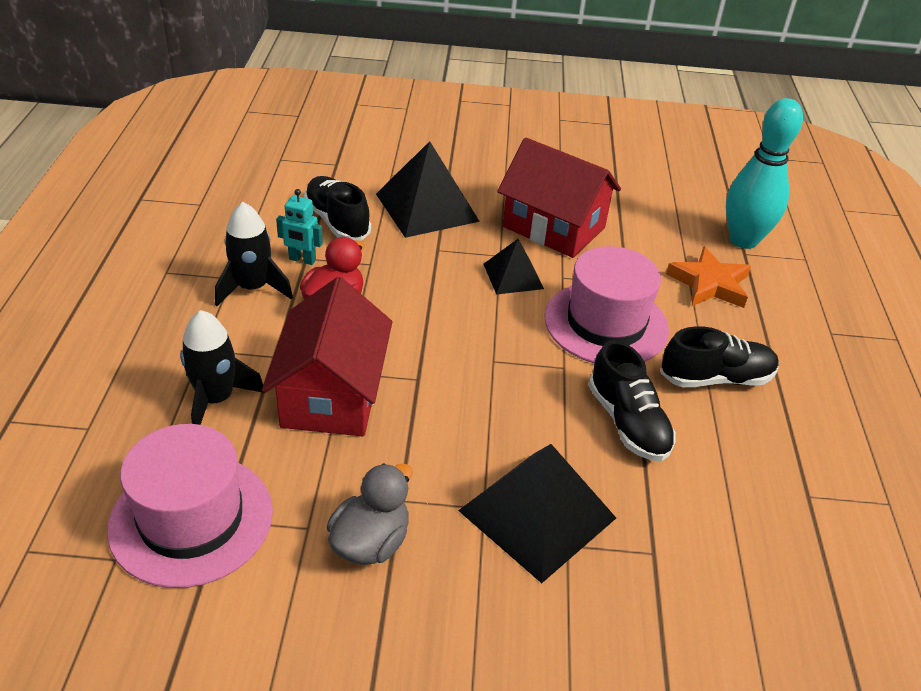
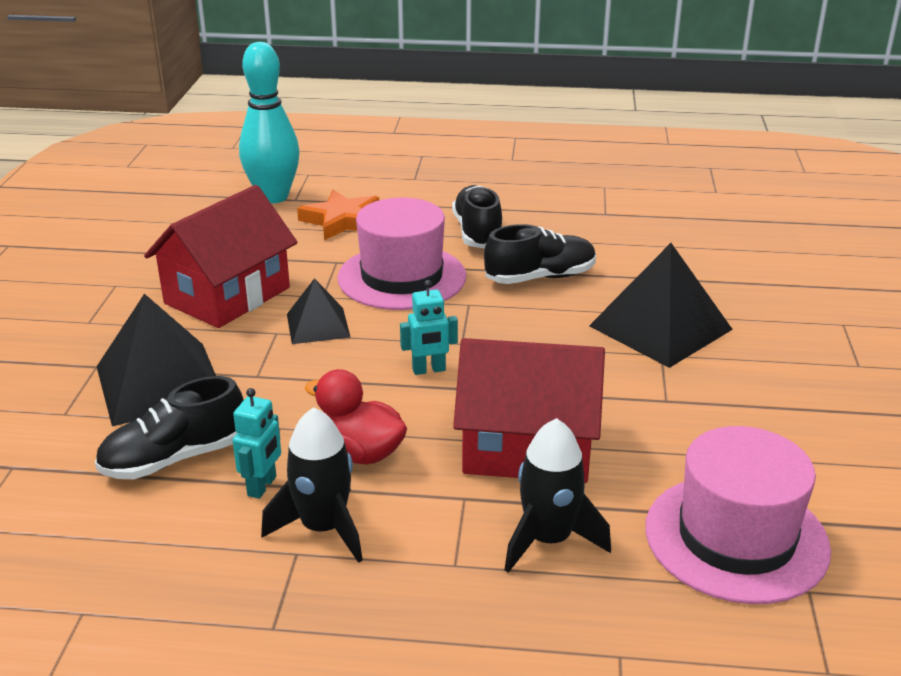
camera: 85 degrees left, 10 degrees down
grey duck [327,463,412,565] -> none
none -> turquoise robot [400,280,458,375]

